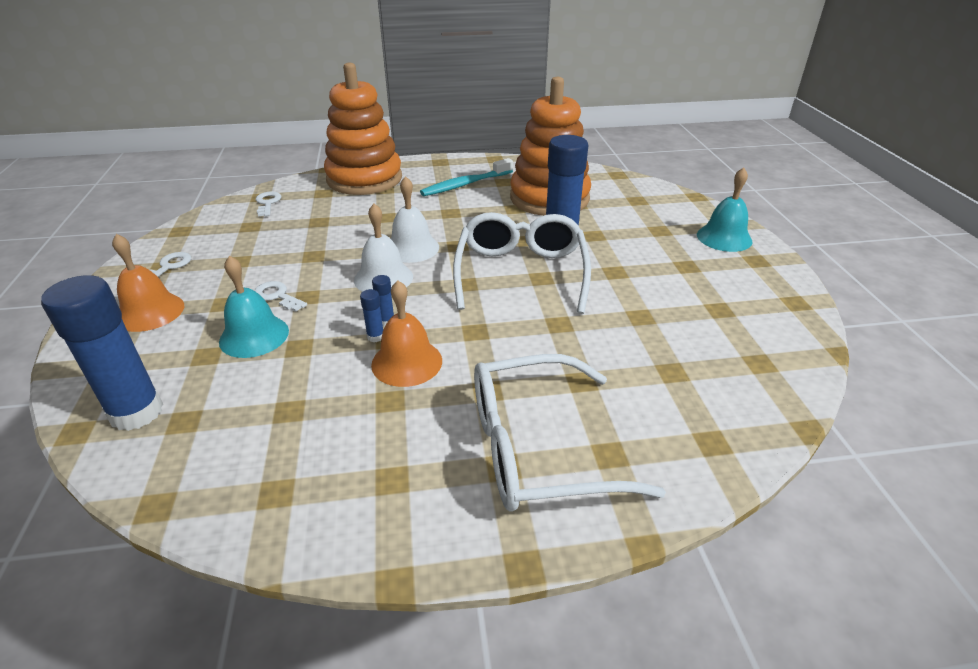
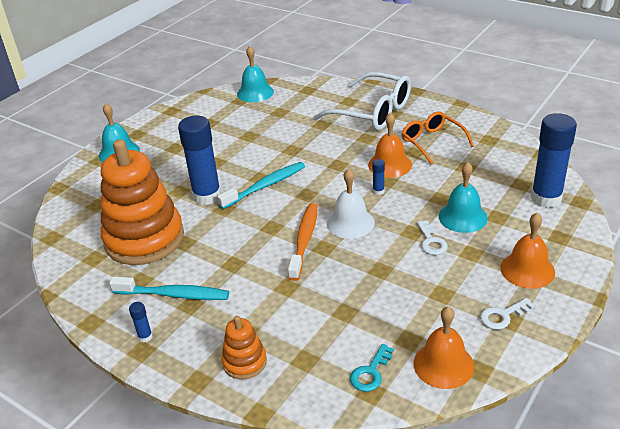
camera: 135 degrees left, 0 degrees up
white key [256,192,281,216] -> turquoise key [350,344,394,392]
orange stacking toy [324,62,402,195] -> orange stacking toy [221,316,267,379], size x0.46
blue glue stick [360,289,383,342] -> blue glue stick moved to [129,302,152,343]
white bell [391,176,439,263] -> orange toothbrush [288,203,318,281]
white glasses [453,212,591,314] -> turquoise toothbrush [217,162,305,209]
none -> turquoise bell [237,46,274,102]
none -> orange glasses [401,111,474,165]
none -> orange bell [414,306,474,389]

